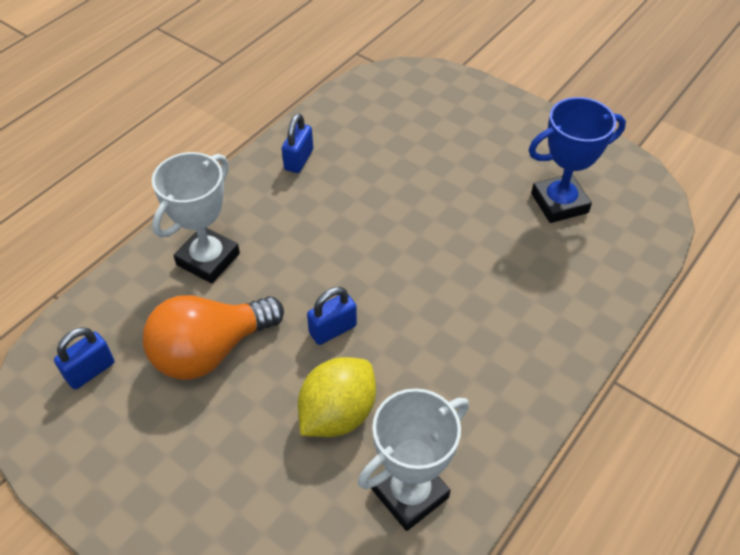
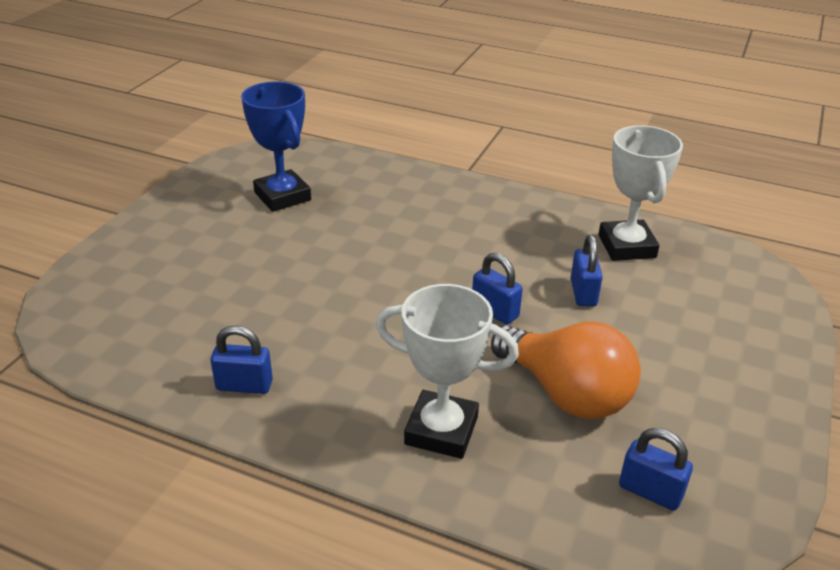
camera: 105 degrees left, 15 degrees down
yellow lemon [298,357,376,437] -> blue padlock [571,235,603,306]
white trophy [358,388,469,531] -> white trophy turned 45 degrees clockwise [598,125,683,261]

